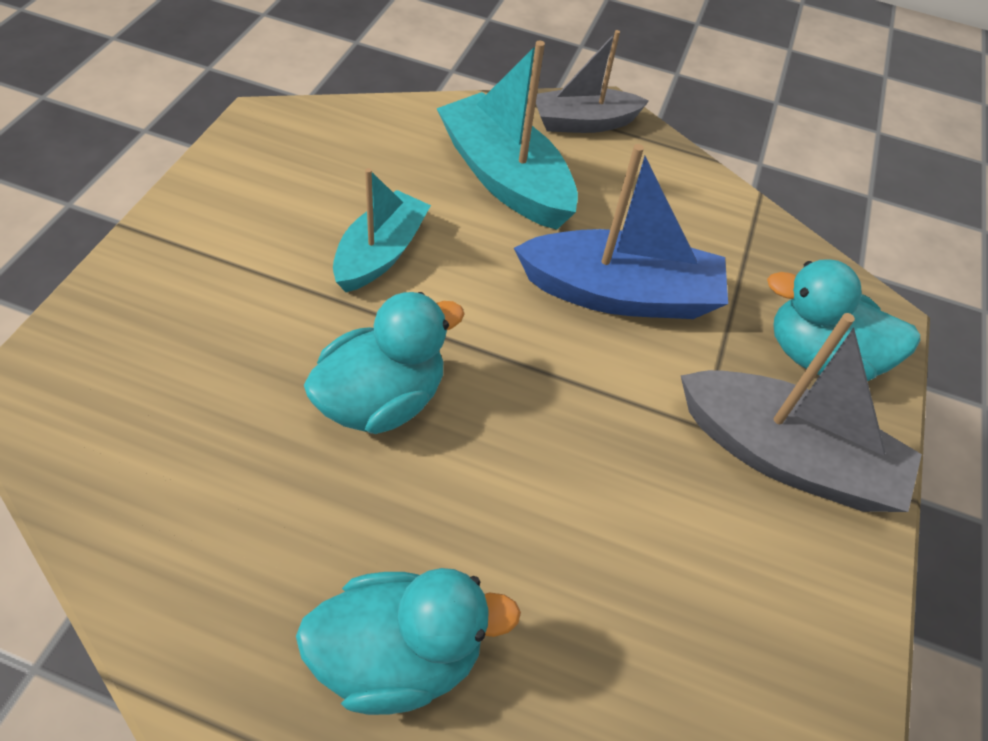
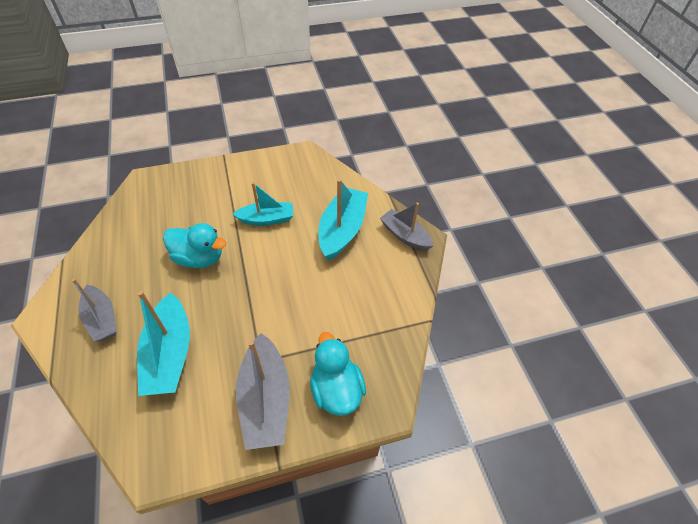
camera: 60 degrees right, 0 degrees up
turquoise duck [296,568,521,715] -> grey boat [72,279,117,342]
blue boat [514,144,728,319] -> none
none -> turquoise boat [137,291,190,396]

